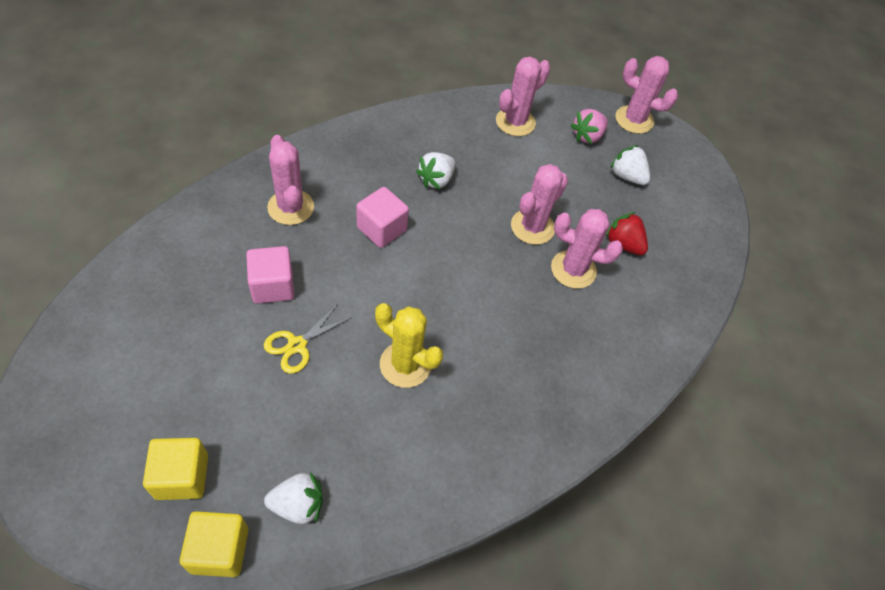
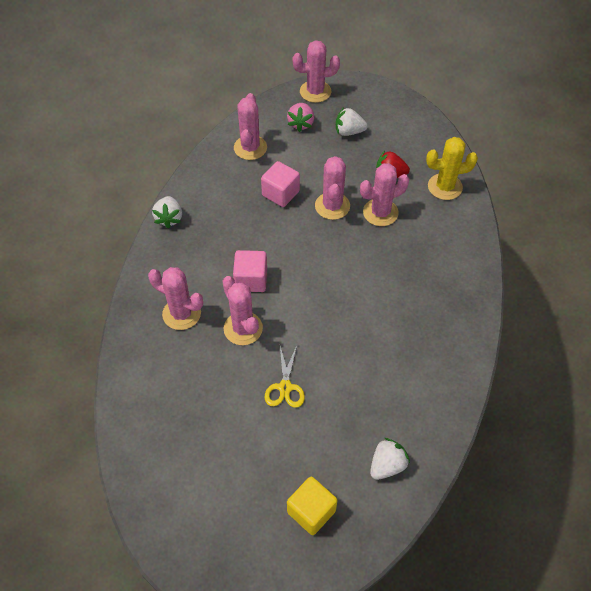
camera: 35 degrees left, 0 degrees up
yellow cube [180,511,248,577] -> none
pink cube [246,246,294,304] -> pink cube moved to [261,161,300,207]
yellow cactus [375,303,443,388] -> yellow cactus moved to [426,137,478,200]
white strawberry [416,152,456,189] -> white strawberry moved to [152,196,182,229]
none -> pink cactus [222,276,263,345]

